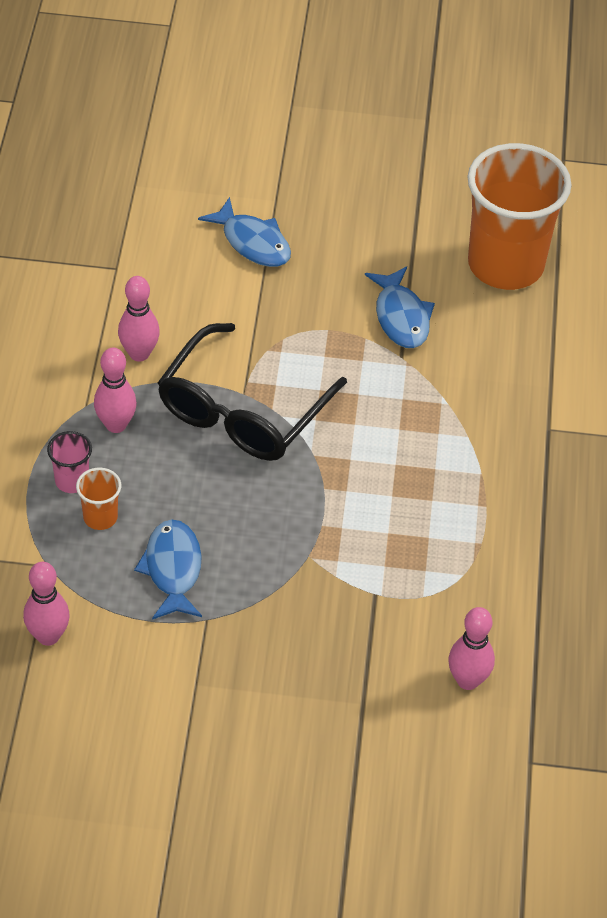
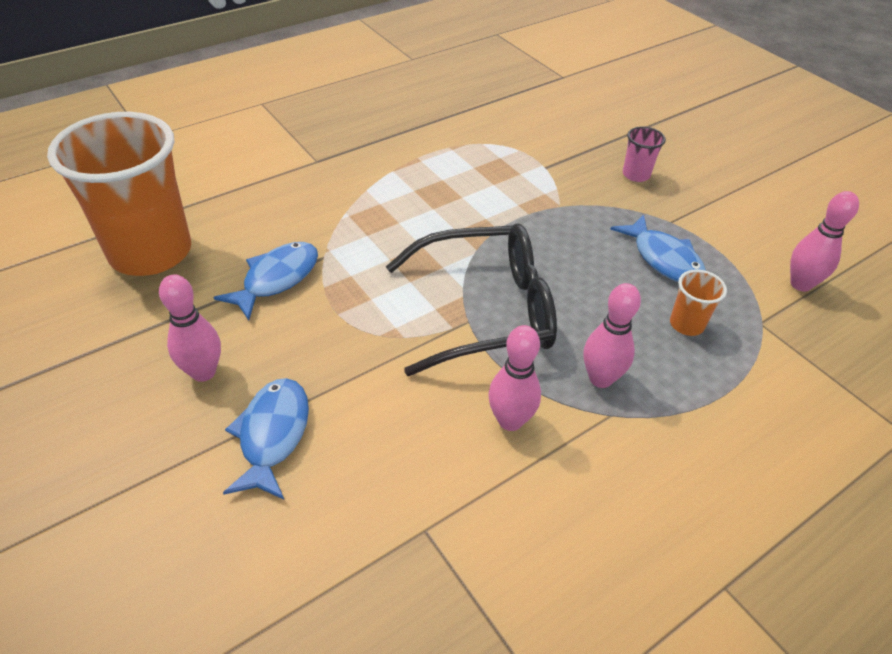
camera: 130 degrees left, 5 degrees down
pink cup [47,431,92,493] -> pink cup moved to [623,126,666,182]
blue fish [134,519,202,620] -> blue fish turned 75 degrees counterclockwise [610,214,706,282]
pink bowling pin [448,607,495,690] -> pink bowling pin moved to [159,274,221,382]

